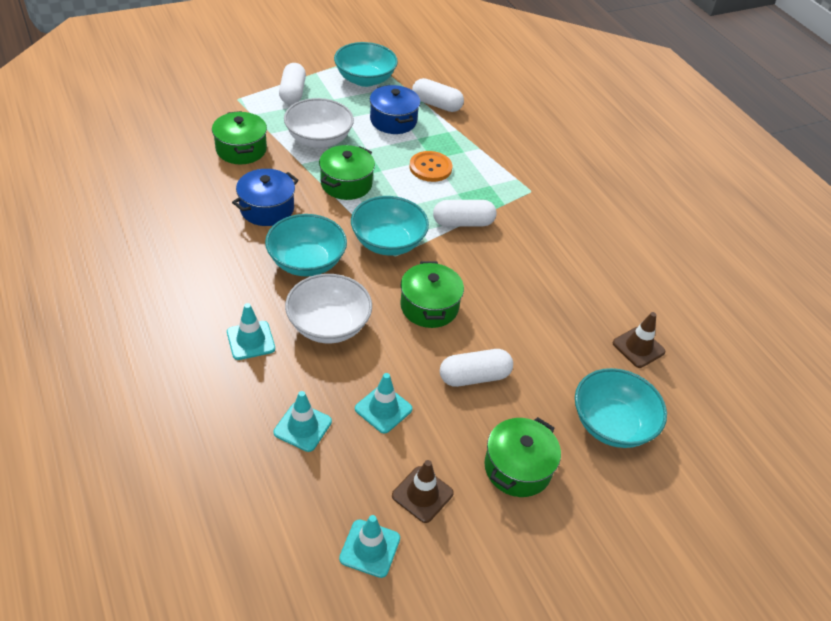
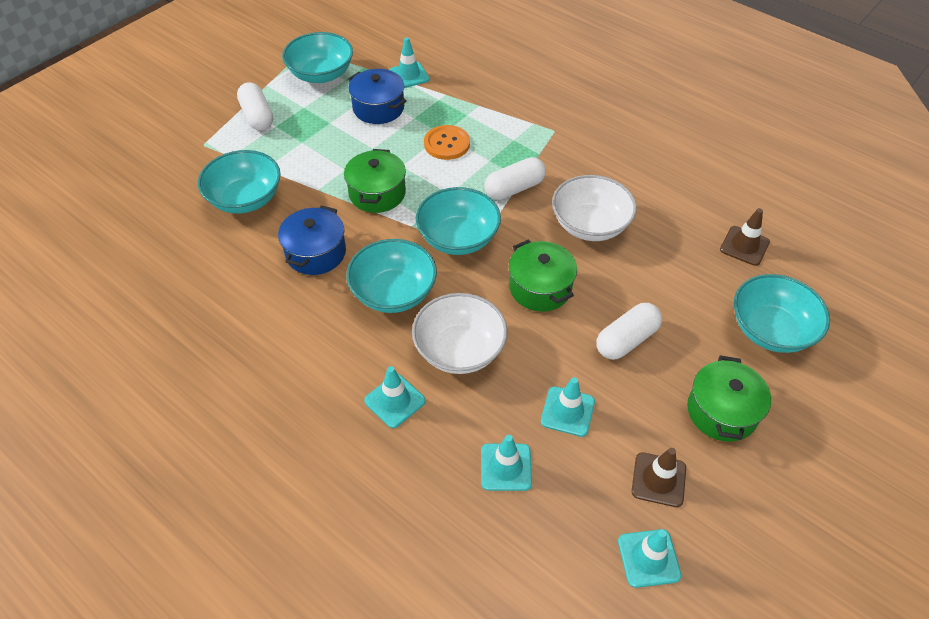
camera: 20 degrees left, 5 degrees up
green pot [212,111,267,164] -> turquoise bowl [198,150,281,214]
white bowl [284,98,354,148] -> white bowl moved to [552,175,637,241]
white capsule [412,78,464,112] -> turquoise traffic cone [389,38,429,88]

